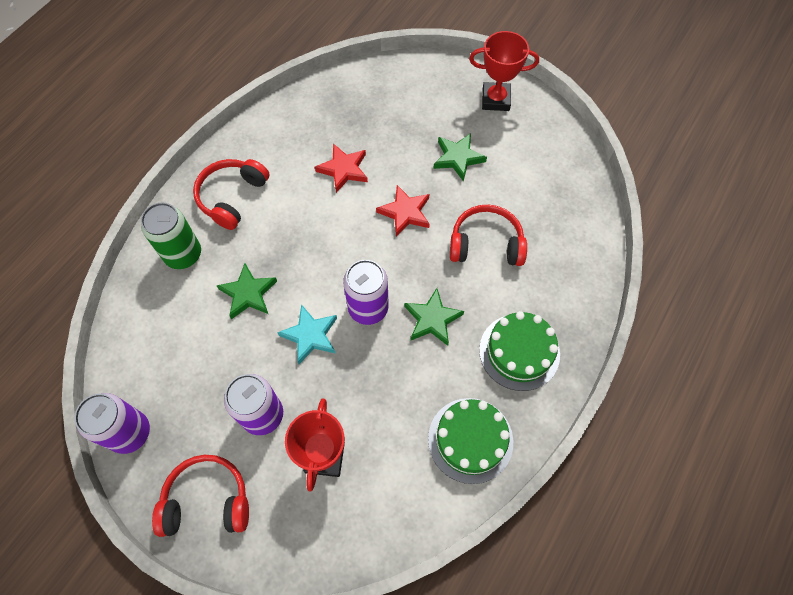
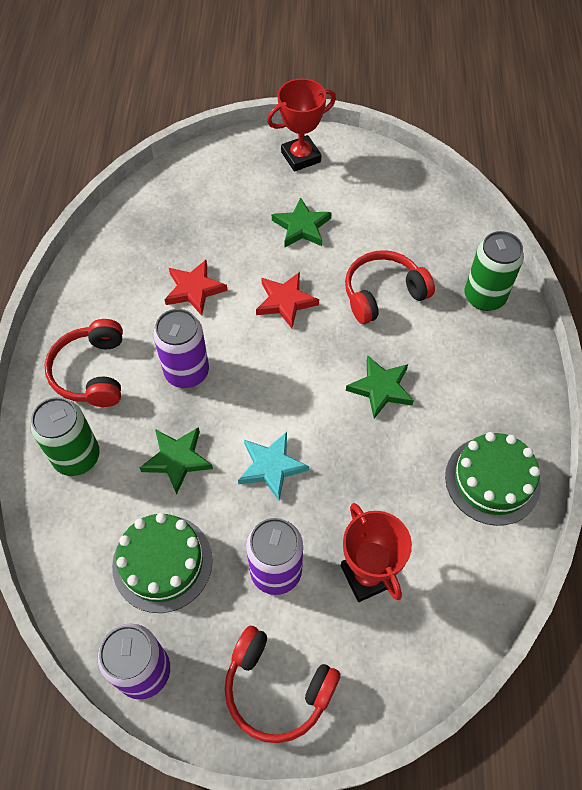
camera: 30 degrees left, 5 degrees down
red headphones [152,455,249,537] -> red headphones turned 120 degrees counterclockwise [225,626,341,743]
purple can [343,260,389,325] -> purple can moved to [153,309,209,388]
green cake [479,311,560,391] -> green cake moved to [112,513,213,613]
none -> green can [465,231,524,311]

